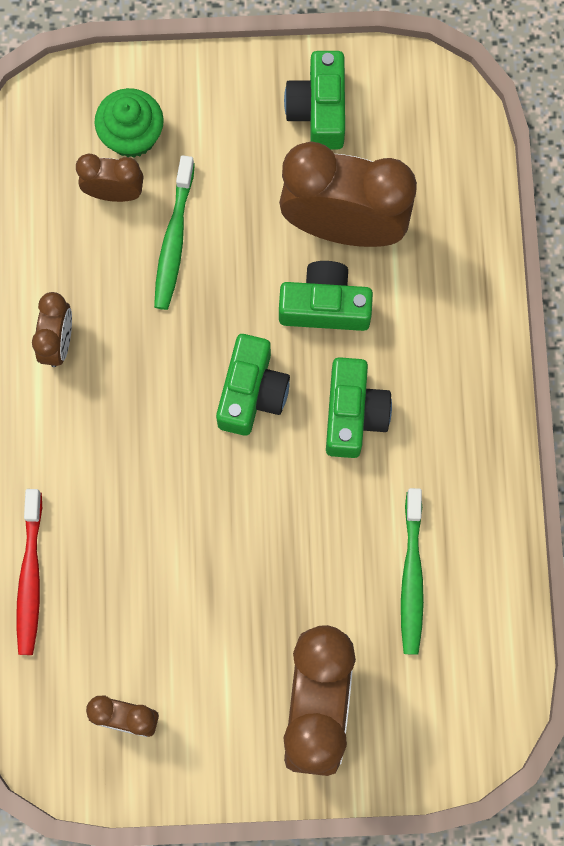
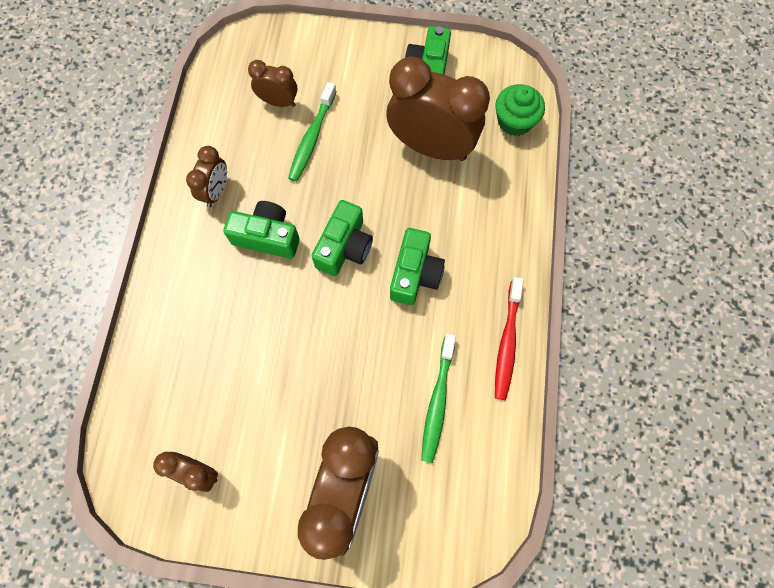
camera: 10 degrees right, 5 degrees down
red toothbrush [16,489,42,655] -> red toothbrush moved to [495,277,524,400]
green cupcake [95,88,164,158] -> green cupcake moved to [495,84,545,136]
green camera [279,261,373,331] -> green camera moved to [223,201,300,259]

